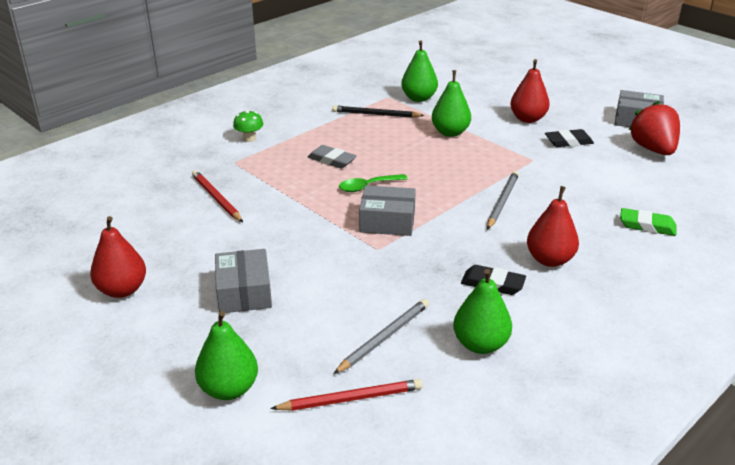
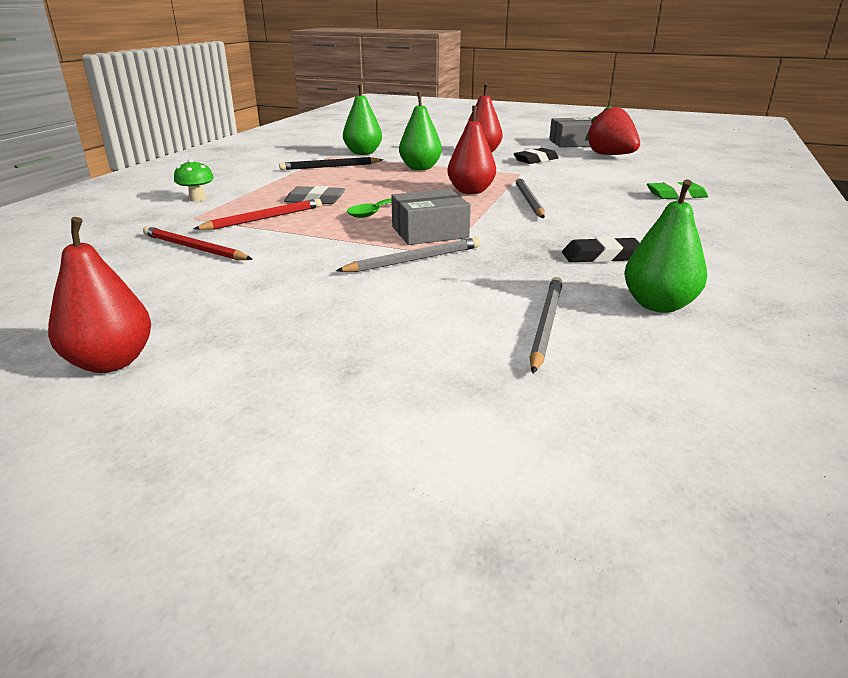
camera: 25 degrees left, 5 degrees down
green pear [195,311,258,400] -> none
grey box [215,249,272,313] -> none
red pencil [270,379,422,411] -> red pencil moved to [194,199,322,230]
red pear [527,186,579,267] -> red pear moved to [447,106,496,194]
none -> grey pencil [336,237,481,272]

